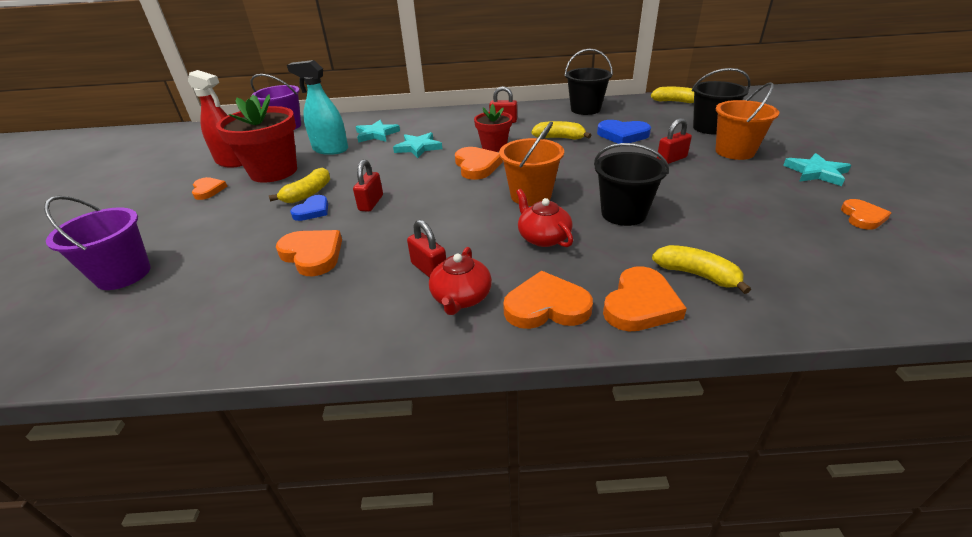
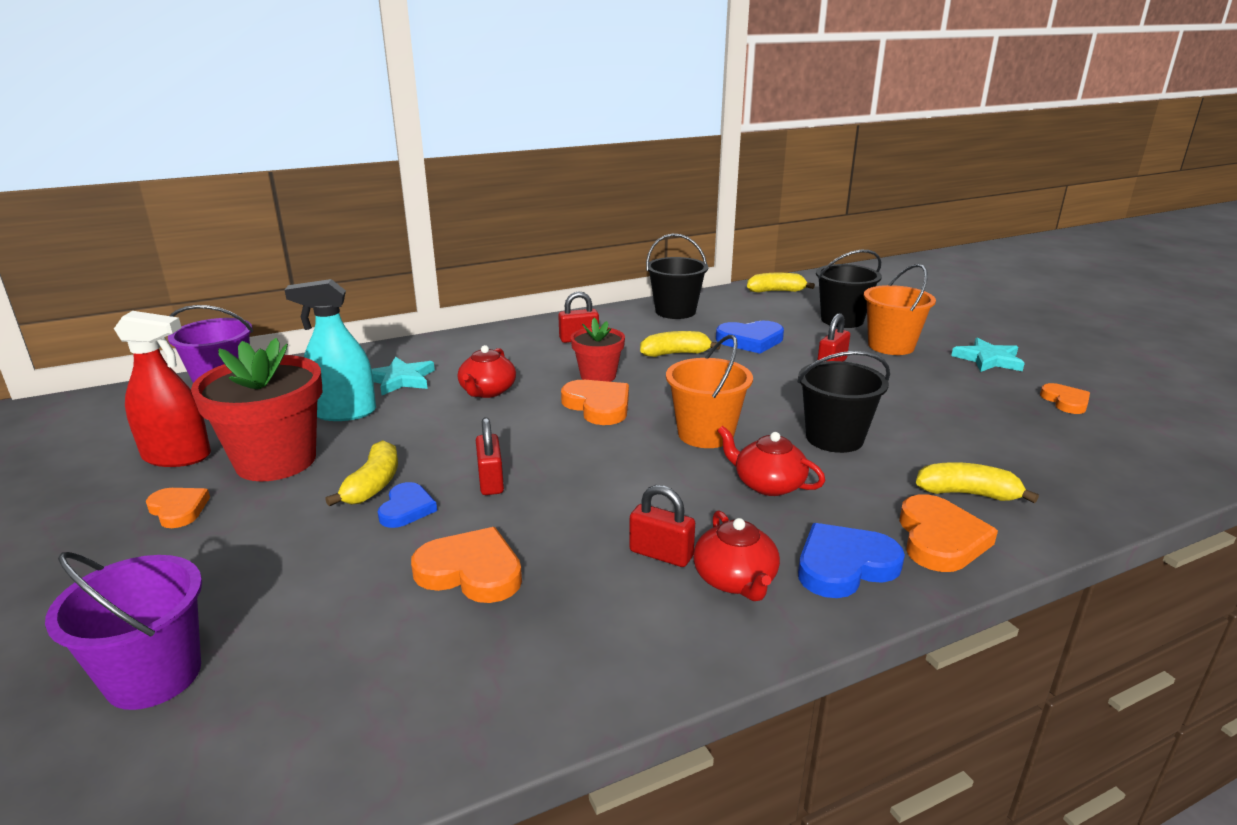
camera: 25 degrees left, 10 degrees down
turquoise star [393,132,442,158] -> red teapot [458,345,516,398]
orange heart [503,271,593,329] -> blue heart [798,523,905,598]

